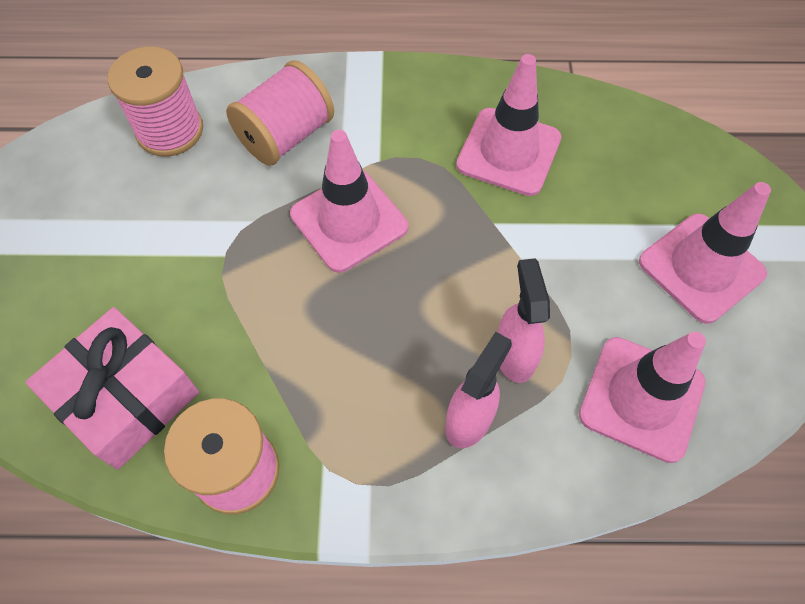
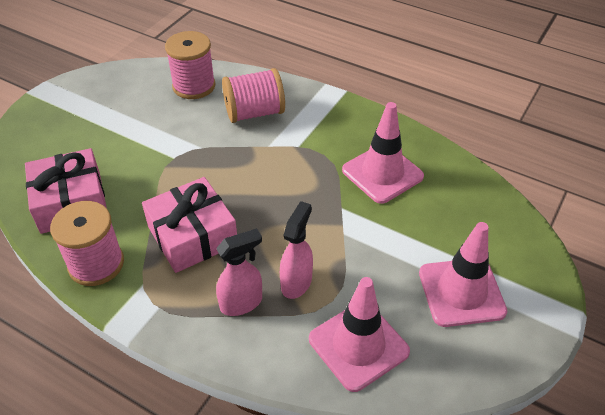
camera: 30 degrees right, 15 degrees down
pink traffic cone [290,130,408,273] -> none
none -> pink gift [142,177,237,273]

